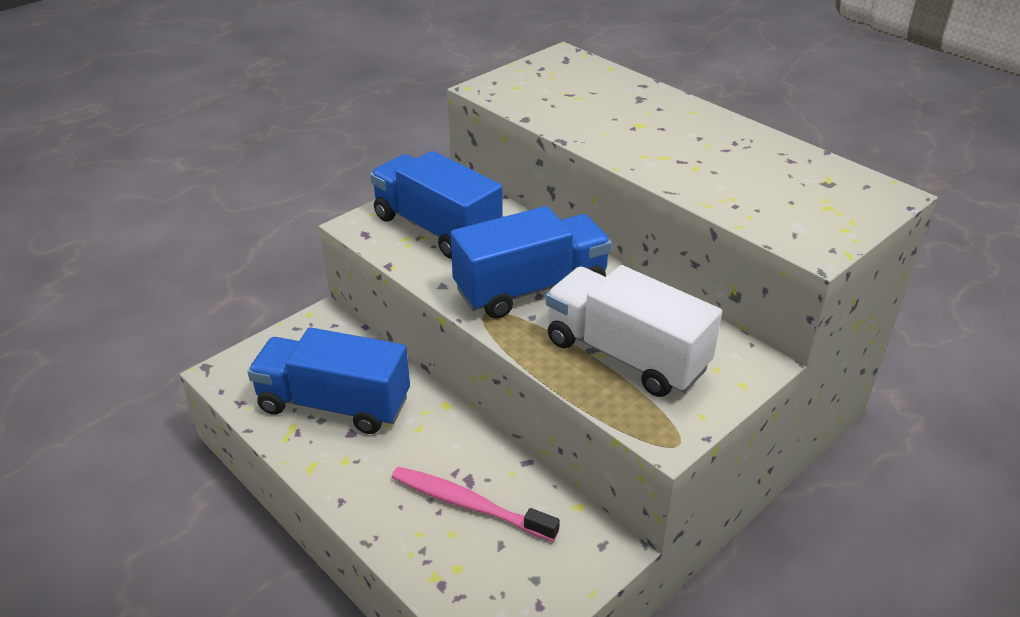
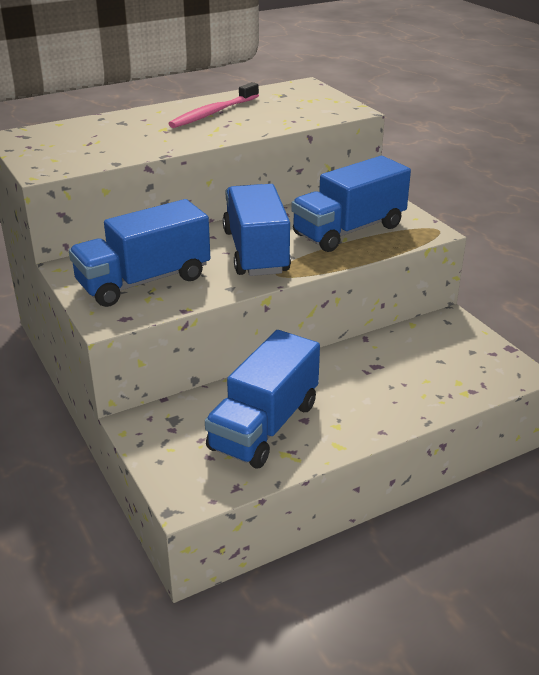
camera: 75 degrees left, 5 degrees down
pink toothbrush [392,467,560,542] -> pink toothbrush moved to [168,82,259,128]
white truck [546,265,722,397] -> blue truck [291,156,411,252]

